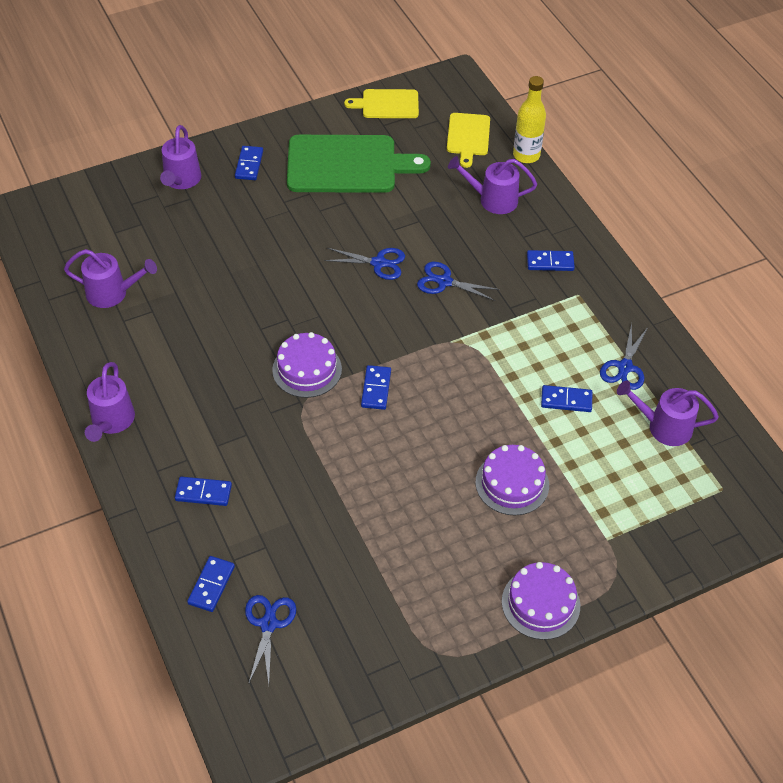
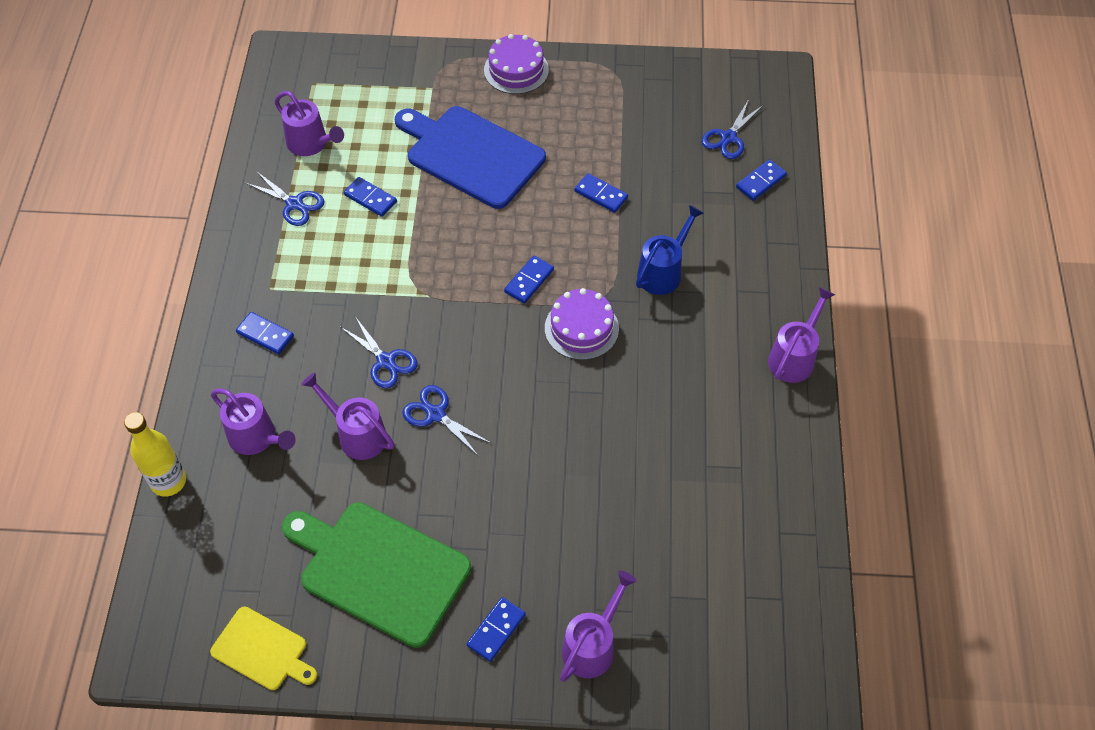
camera: 150 degrees left, 5 degrees up
purple watering can [64,249,157,308] -> purple watering can moved to [301,372,394,460]
blue domino [175,476,232,506] -> blue domino moved to [574,173,628,213]
yellow cutting board [447,113,490,168] -> none
purple cake [475,445,549,515] -> blue cutting board [395,106,546,209]
blue scissors [600,323,648,390] -> blue scissors turned 75 degrees clockwise [245,171,325,226]
none -> blue watering can [636,205,704,295]

